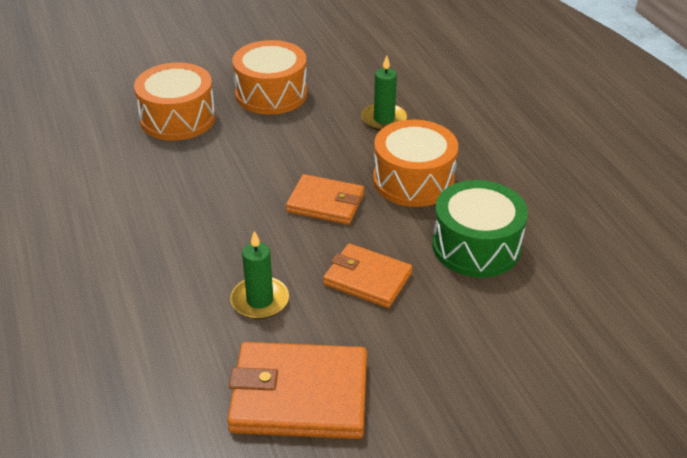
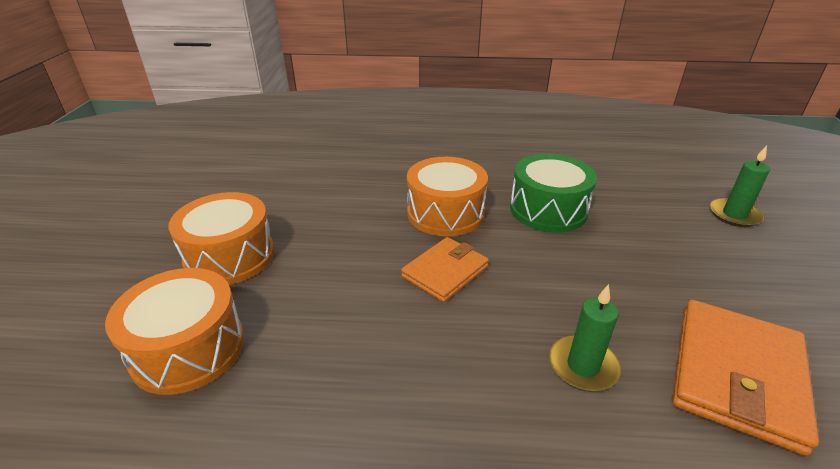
camera: 65 degrees left, 5 degrees down
orange wallet [323,243,412,308] -> none
green candle [361,55,407,131] -> green candle moved to [710,145,770,227]

